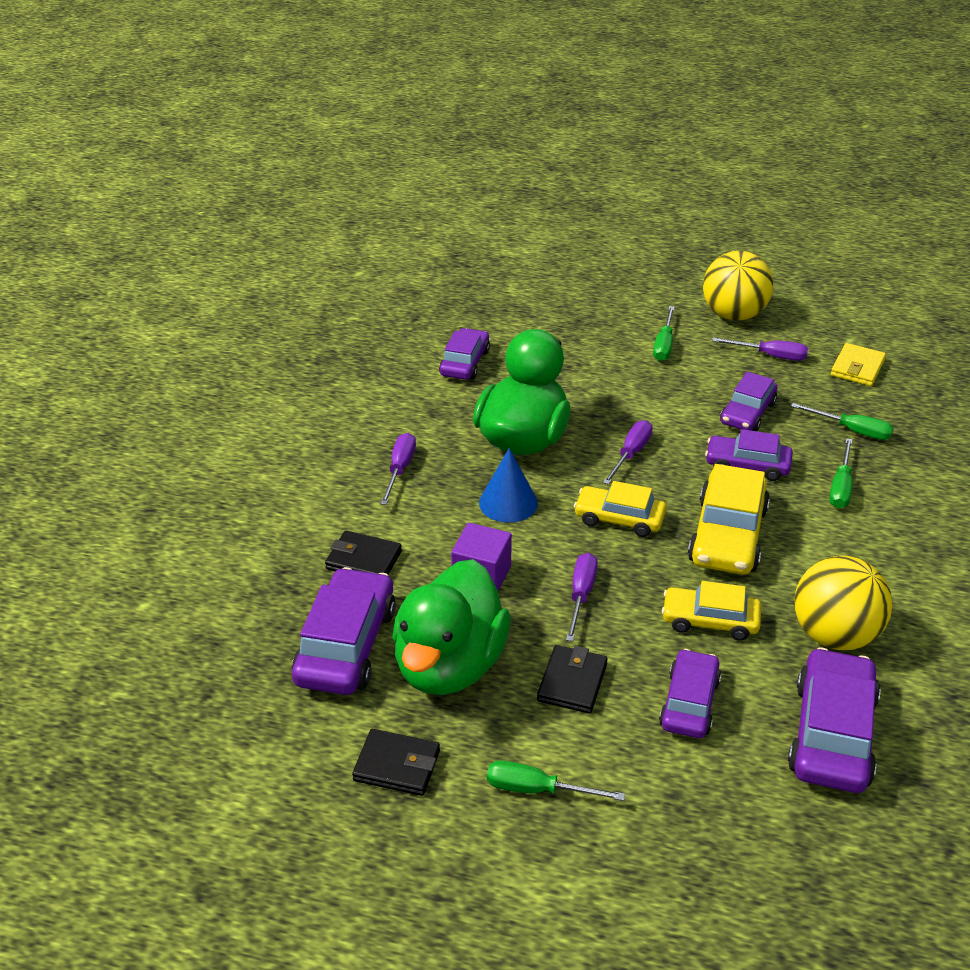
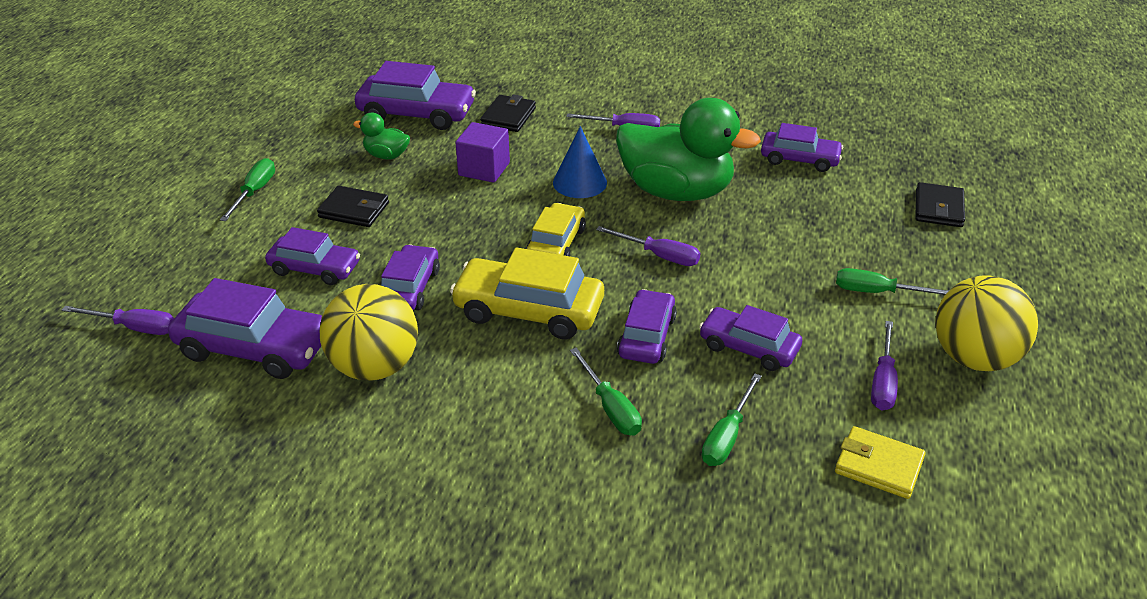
camera: 90 degrees right, 0 degrees up
black wallet [352,729,440,796] -> black wallet moved to [915,182,965,227]
green duck [392,559,511,695] -> green duck [353,113,410,159], size x0.44
purple screwdriver [566,553,598,642] -> purple screwdriver moved to [62,306,174,335]
yellow car [662,581,761,641] -> purple car [381,244,440,310]
green screwdriver [829,438,853,509] -> green screwdriver turned 135 degrees counterclockwise [570,348,642,436]

